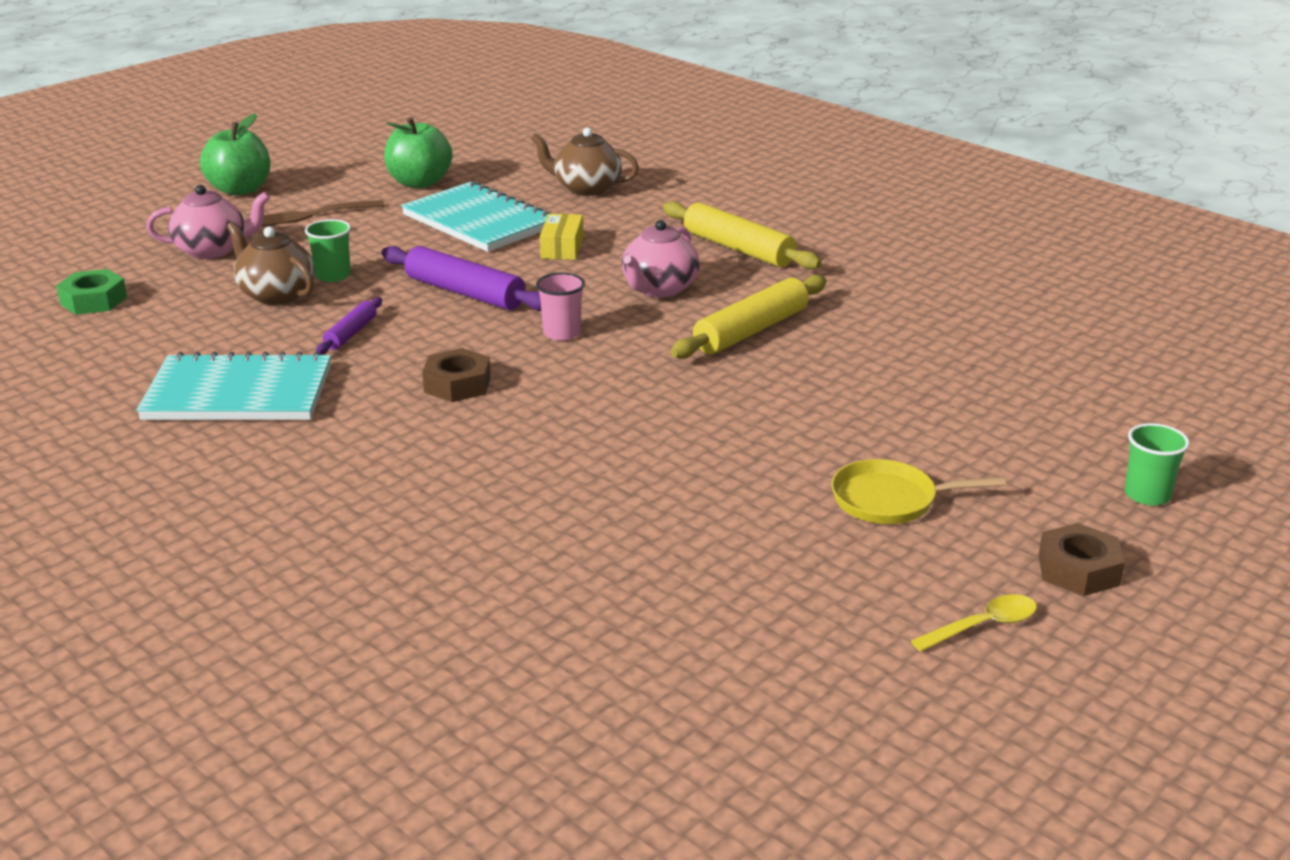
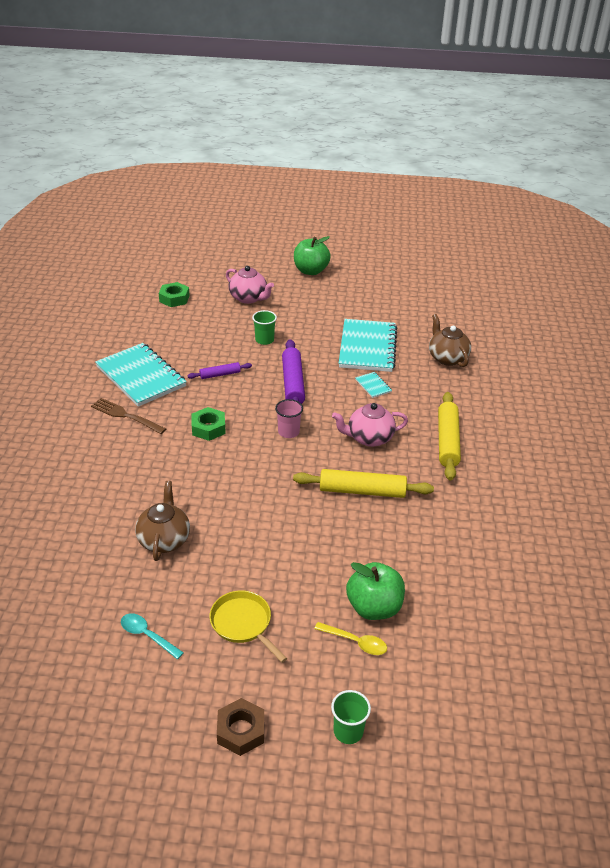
camera: 50 degrees right, 10 degrees up
brown teapot [227,222,315,305] -> brown teapot moved to [135,481,190,561]
brown fork [261,200,384,227] -> brown fork moved to [91,398,166,434]
green apple [384,117,452,188] -> green apple moved to [346,562,405,620]
brown nut [422,348,491,402] -> green nut [192,407,226,441]
yellow box [540,213,583,260] -> turquoise notebook [355,372,392,398]
yellow spoon [911,594,1037,652] -> yellow spoon moved to [314,622,387,655]
none -> turquoise spoon [121,613,184,659]

